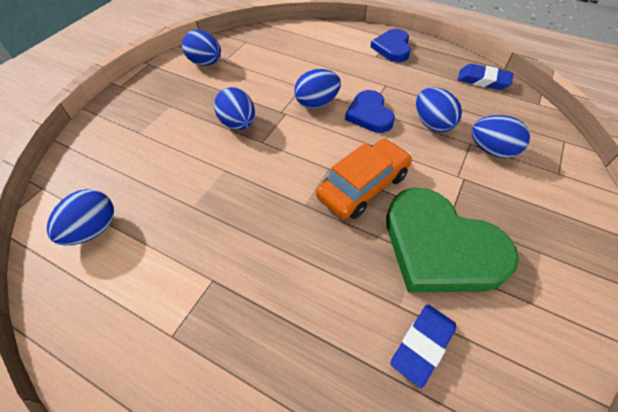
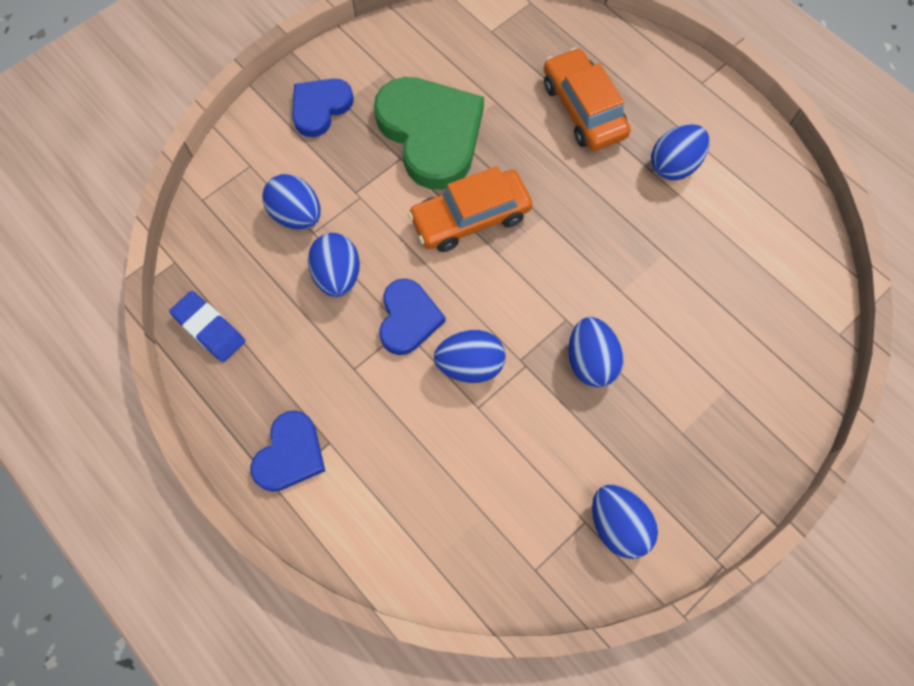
camera: 160 degrees left, 15 degrees up
blue egg [47,189,114,246] -> blue egg moved to [651,124,709,181]
blue eraser [391,304,456,388] -> none
none -> blue heart [292,79,354,137]
none -> orange car [544,48,631,151]

